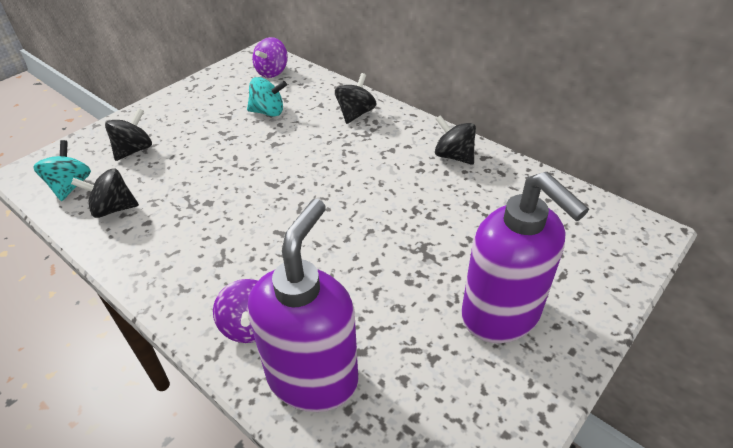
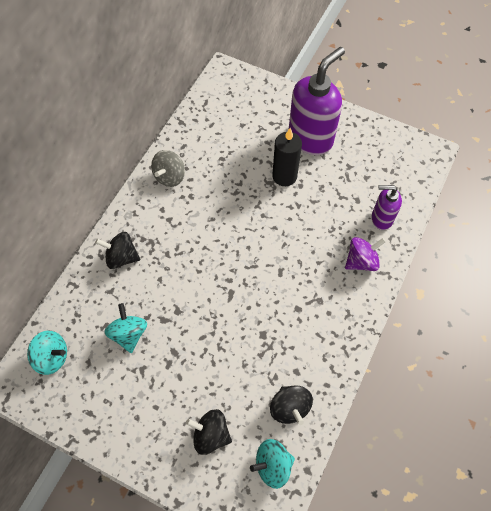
camera: 105 degrees left, 20 degrees up
purple soap dispenser [248,199,359,412] -> purple soap dispenser [372,185,402,230], size x0.53
purple spinning top [252,37,288,78] -> turquoise spinning top [27,331,67,375]
black spinning top [435,115,476,165] -> grey spinning top [151,150,185,187]
none -> black candle [272,128,302,186]

